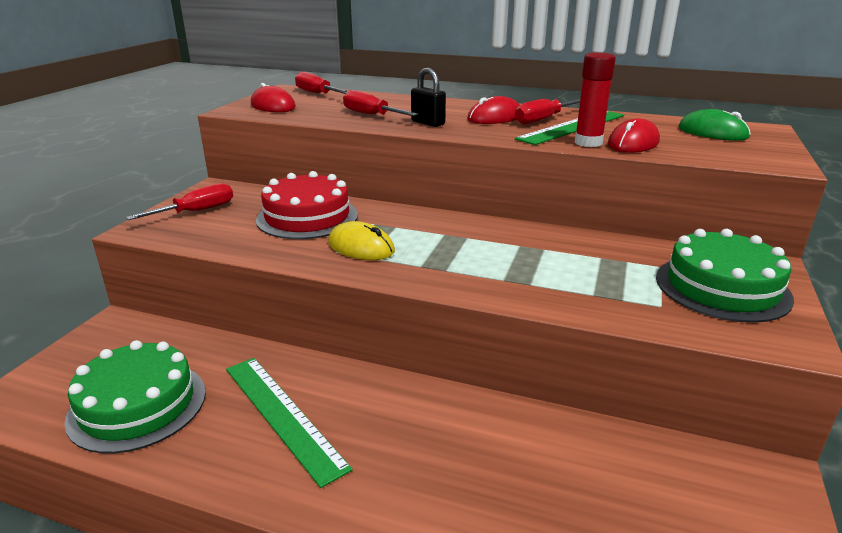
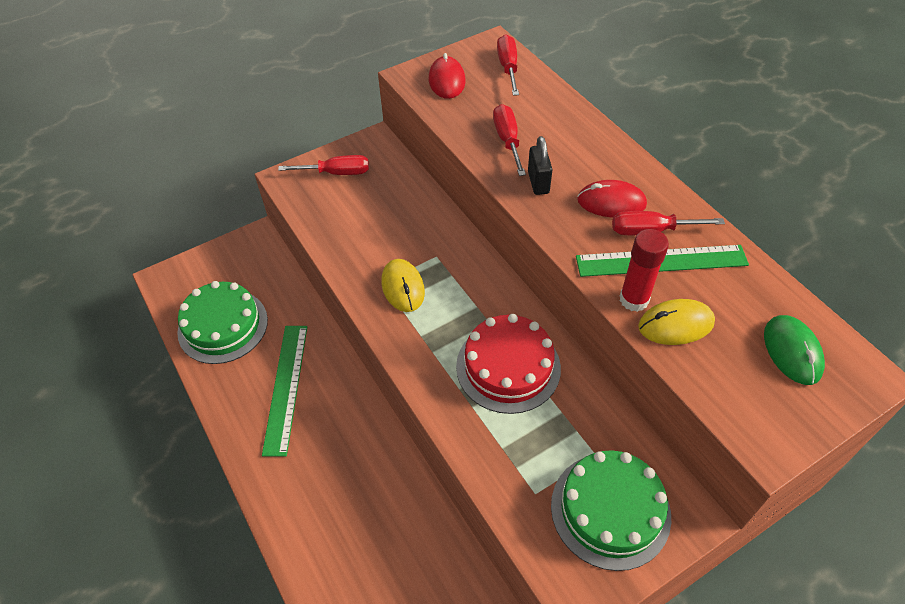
camera: 40 degrees right, 25 degrees up
red cake [256,171,358,239] -> red cake moved to [456,314,561,414]
red mouse [608,118,660,153] -> yellow mouse [638,299,715,345]

